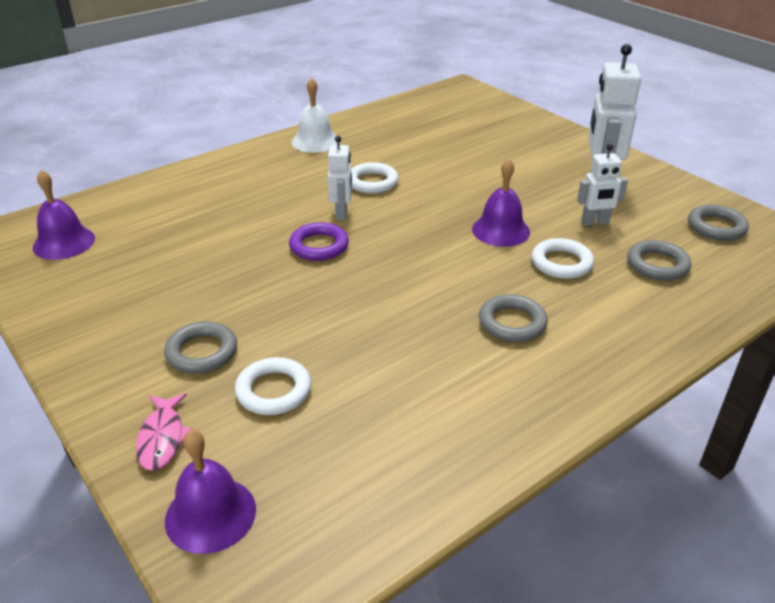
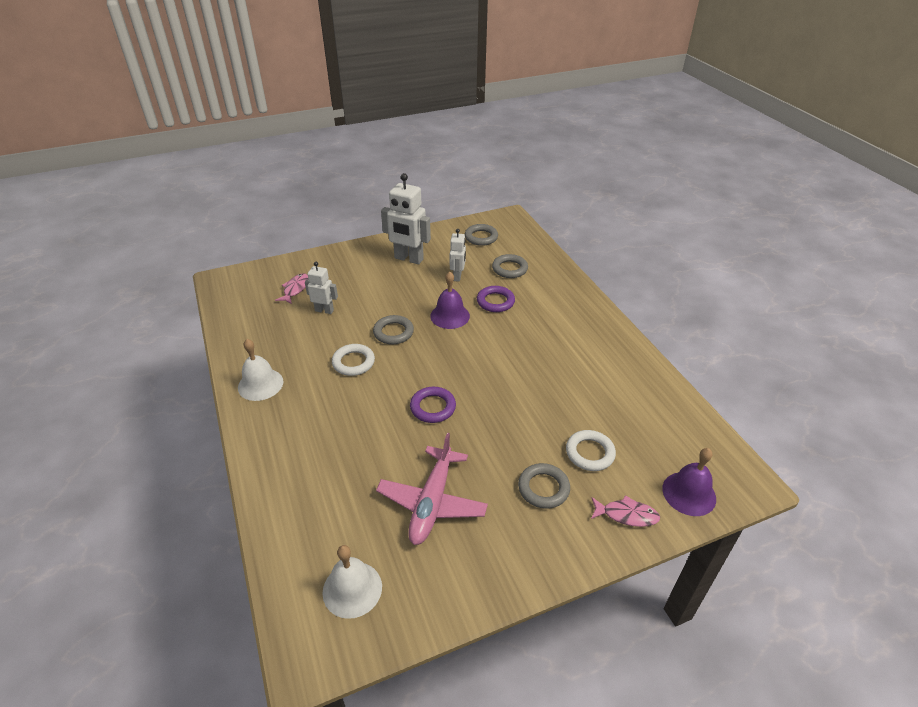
camera: 75 degrees left, 5 degrees up
purple bell [33,170,95,260] -> white bell [322,545,382,619]
white robot [328,136,352,220] -> white robot moved to [305,262,338,314]
grey ring [479,294,548,342] -> grey ring moved to [373,315,414,344]
white ring [532,238,594,279] -> purple ring [477,286,515,312]
none -> pink fish [275,274,309,304]
none -> pink plane [376,433,488,545]

